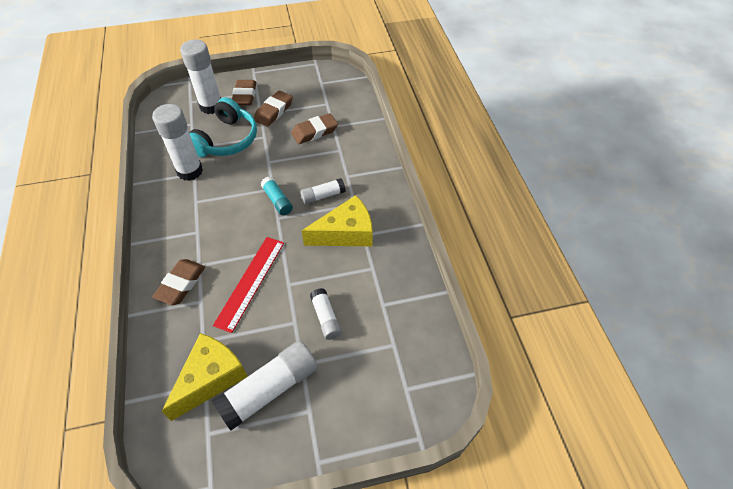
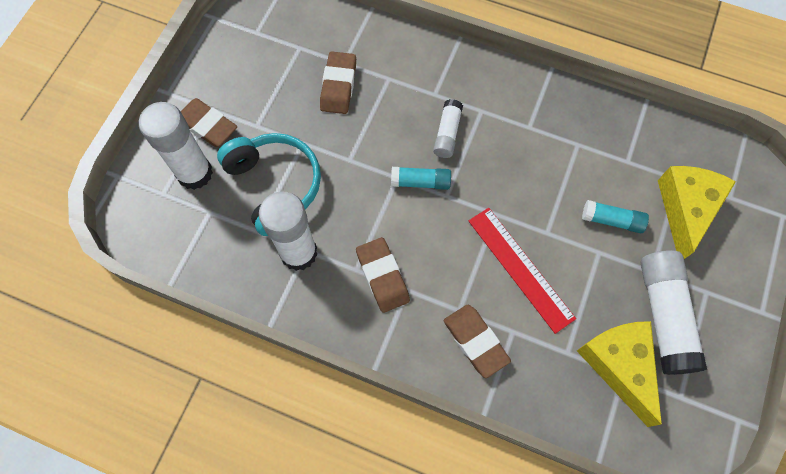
camera: 55 degrees left, 15 degrees up
brown eraser [254,90,293,127] -> brown eraser moved to [356,237,410,313]
yellow cheese [302,195,373,246] -> yellow cheese moved to [658,166,736,259]
white glue stick [310,288,342,340] -> turquoise glue stick [582,200,649,233]

